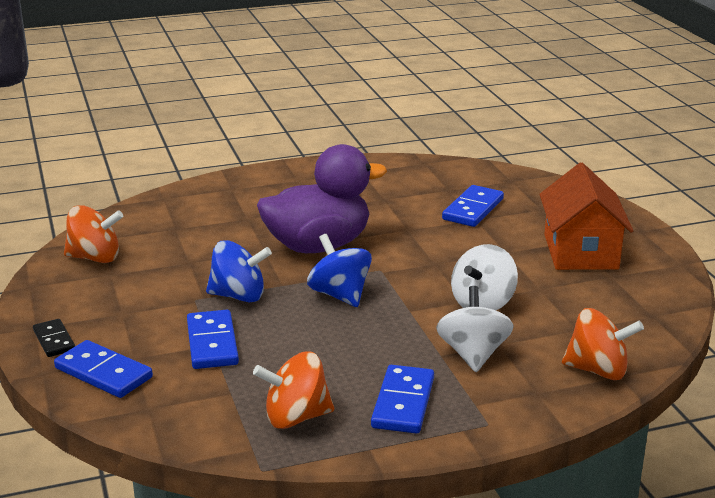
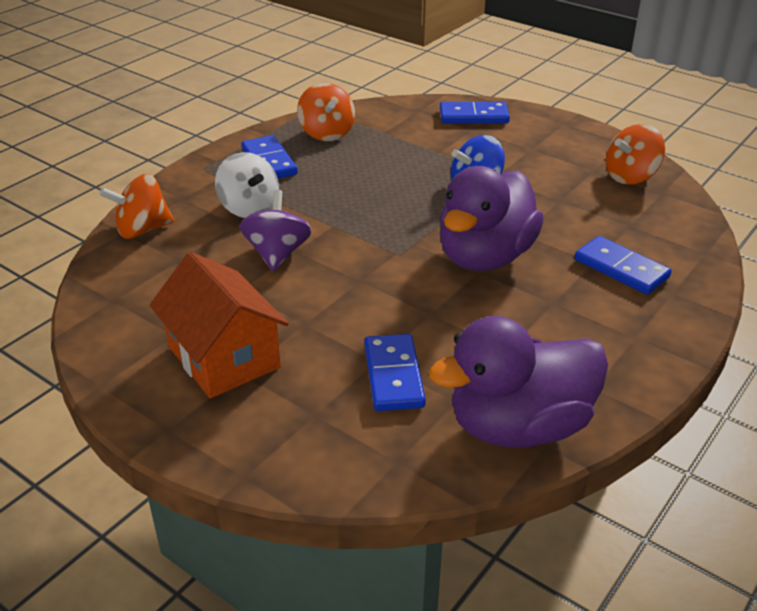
camera: 145 degrees right, 10 degrees up
black domino [33,319,75,357] -> none
blue domino [187,310,239,369] -> blue domino moved to [575,236,672,295]
orange spinning top [253,351,334,429] -> orange spinning top turned 120 degrees clockwise [297,83,355,141]
blue spinning top [307,234,372,307] -> none
white spinning top [451,244,518,310] -> purple spinning top [240,190,312,271]
none -> purple duck [429,316,609,448]

